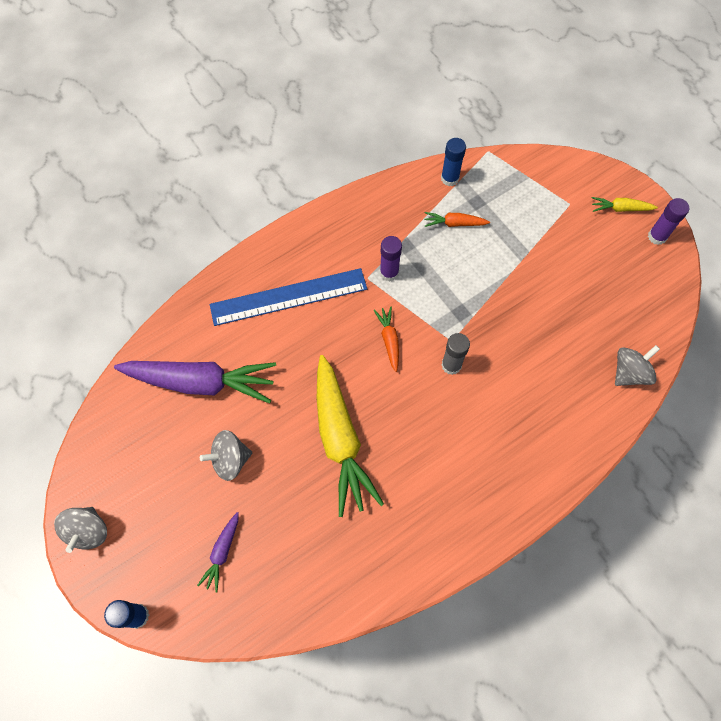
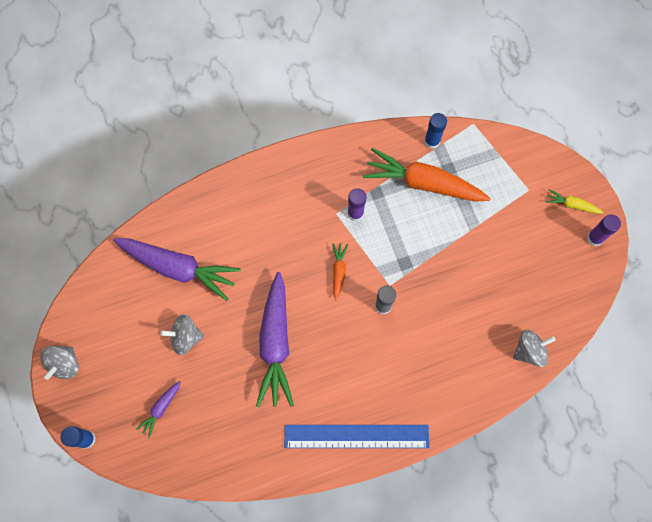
camera: 15 degrees right, 5 degrees up
blue ruler [210,268,367,326] -> blue ruler moved to [284,425,429,448]
yellow carrot [317,355,384,517] -> purple carrot [256,272,294,407]
orange carrot [424,212,490,227] -> orange carrot [363,148,491,202], size x2.22

